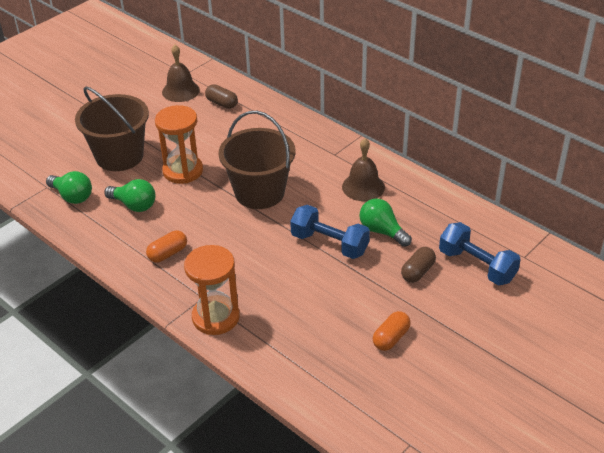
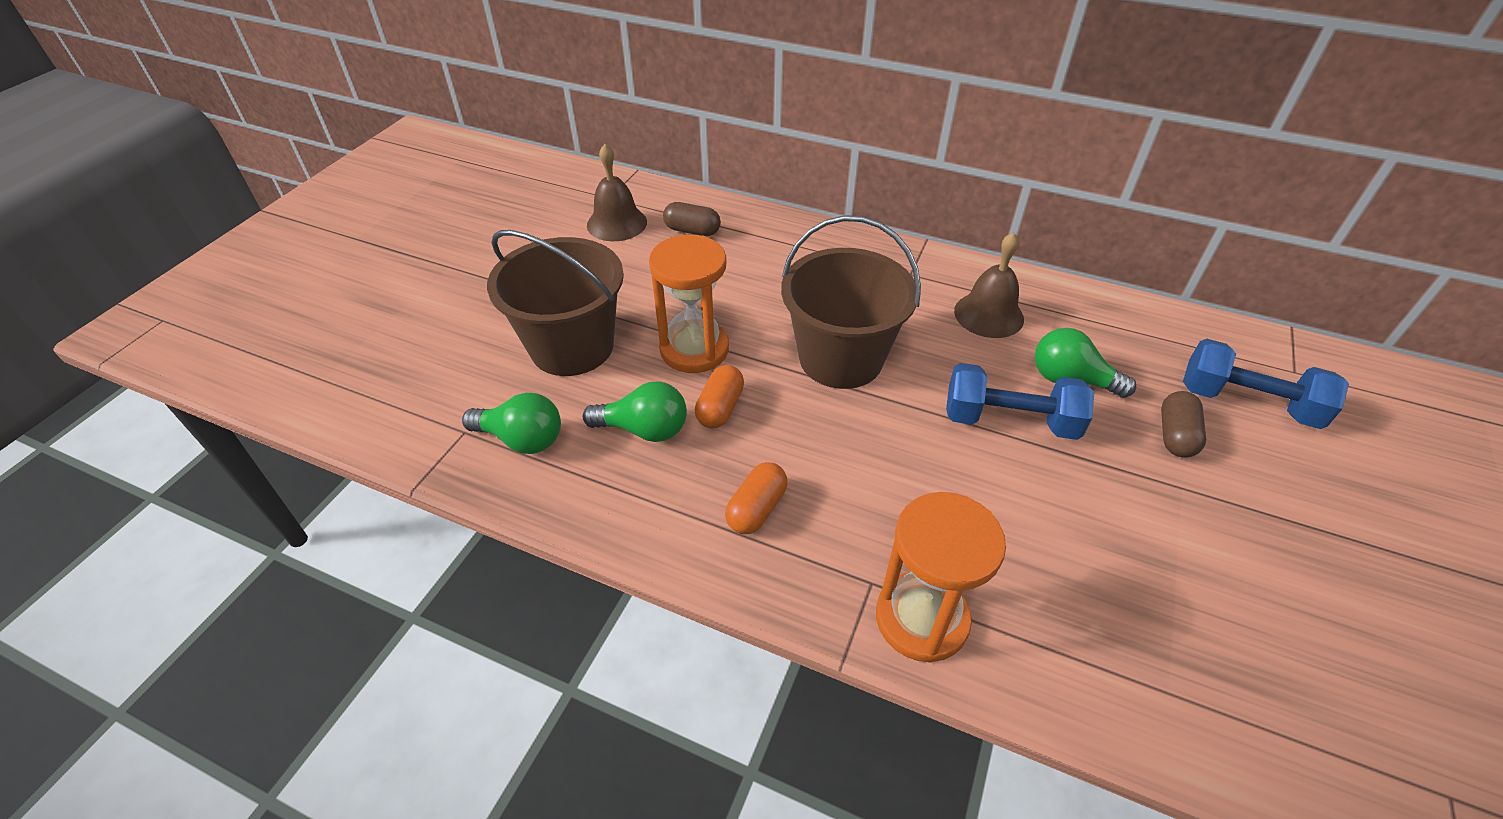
camera: 20 degrees left, 5 degrees up
orange capsule [373,311,411,351] -> orange capsule moved to [695,365,744,428]

